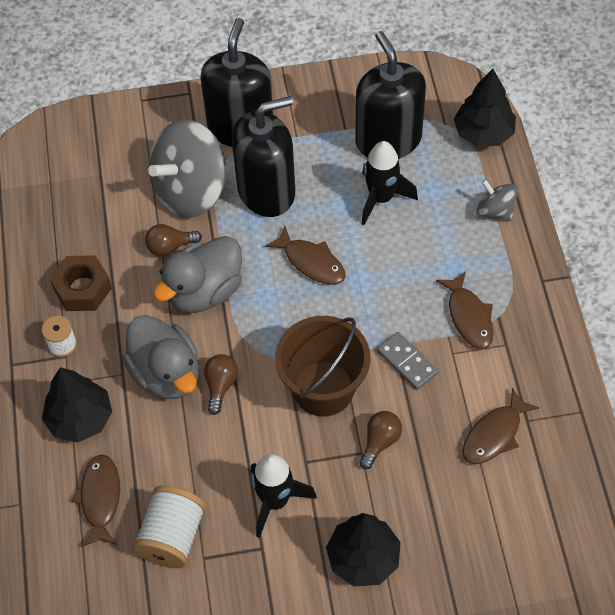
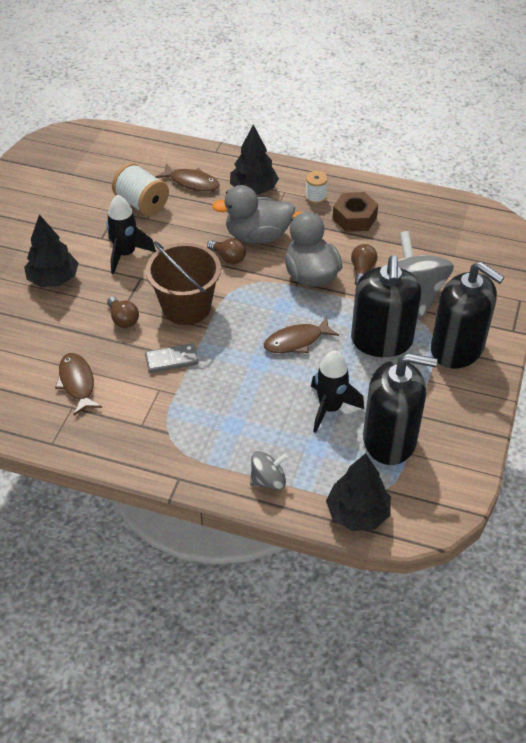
camera: 115 degrees right, 10 degrees down
brown fish [436,271,493,349] -> none

